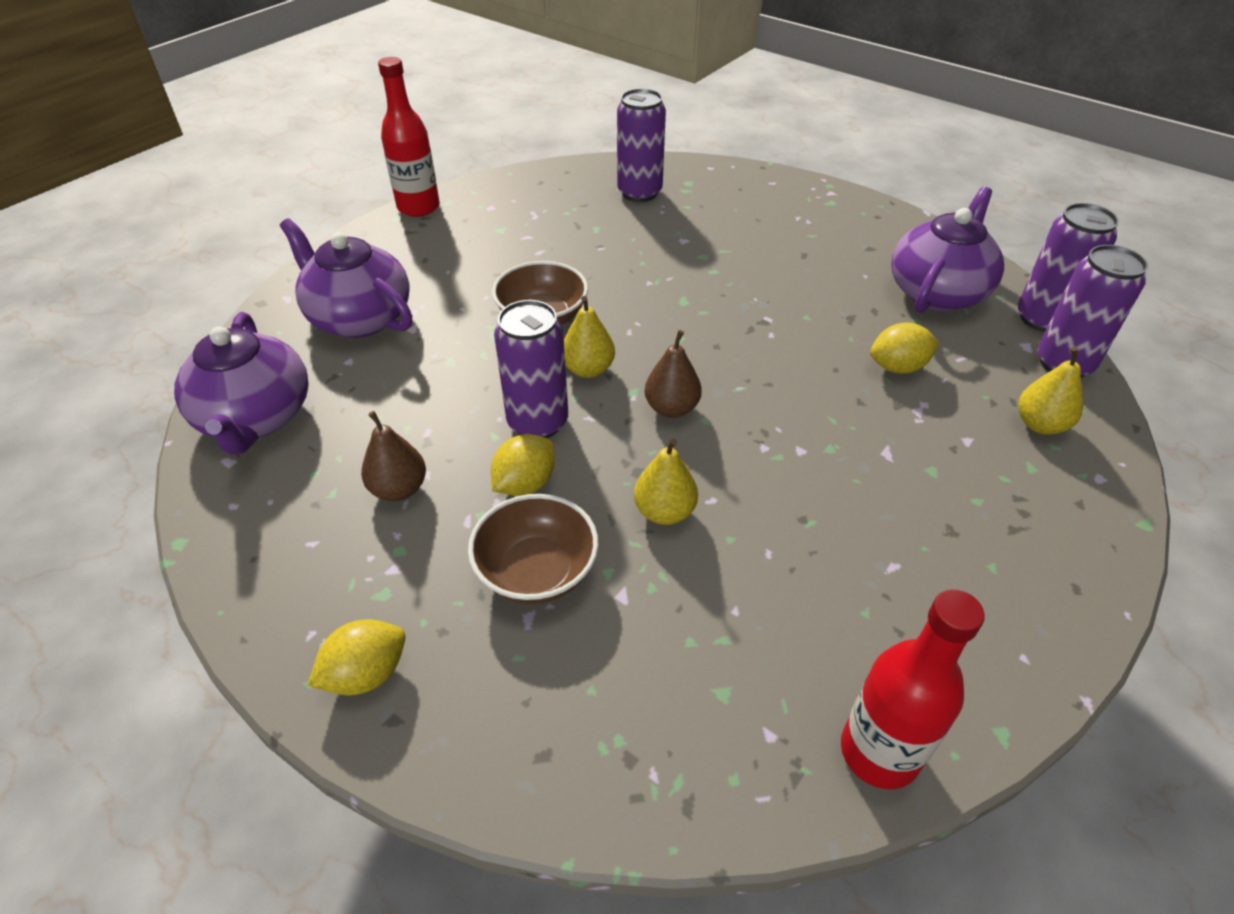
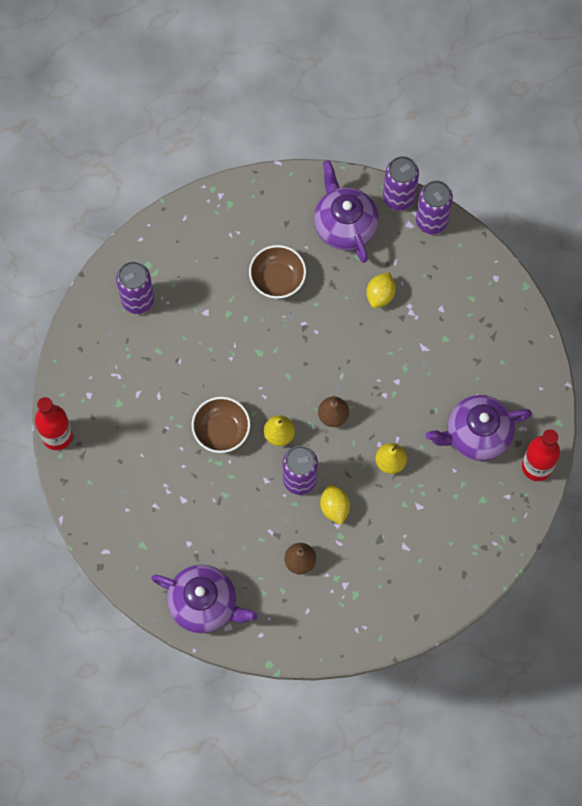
camera: 55 degrees left, 25 degrees up
purple teapot [280,218,412,338] -> purple teapot moved to [426,395,532,461]
yellow lemon [308,619,405,696] -> none
brown bowl [468,494,599,604] -> brown bowl moved to [249,245,306,299]
yellow pear [1018,347,1083,435] -> none

